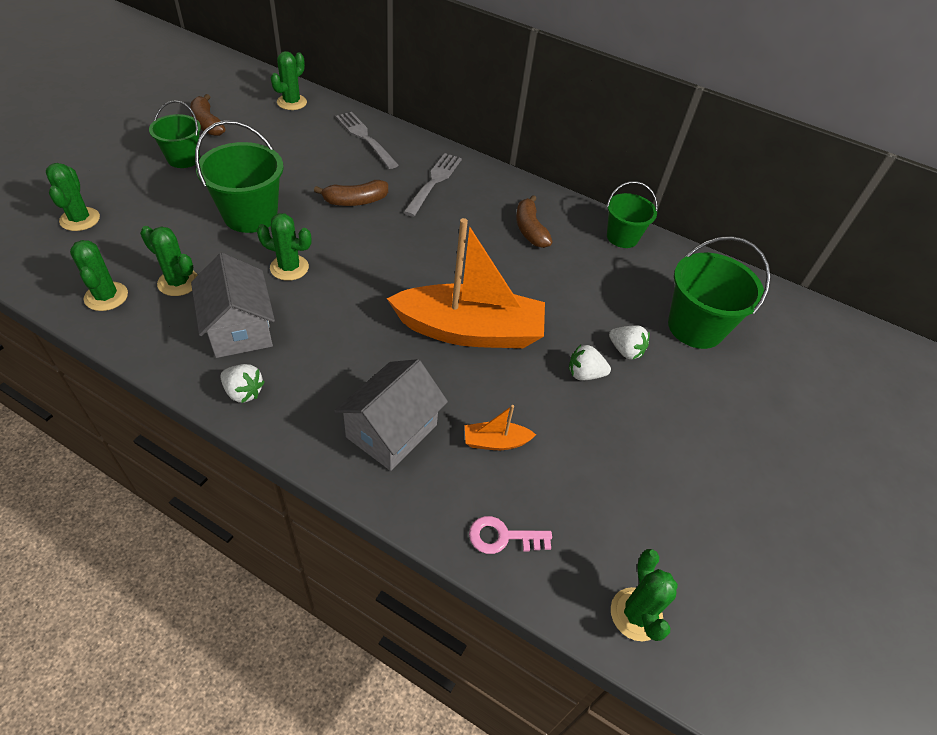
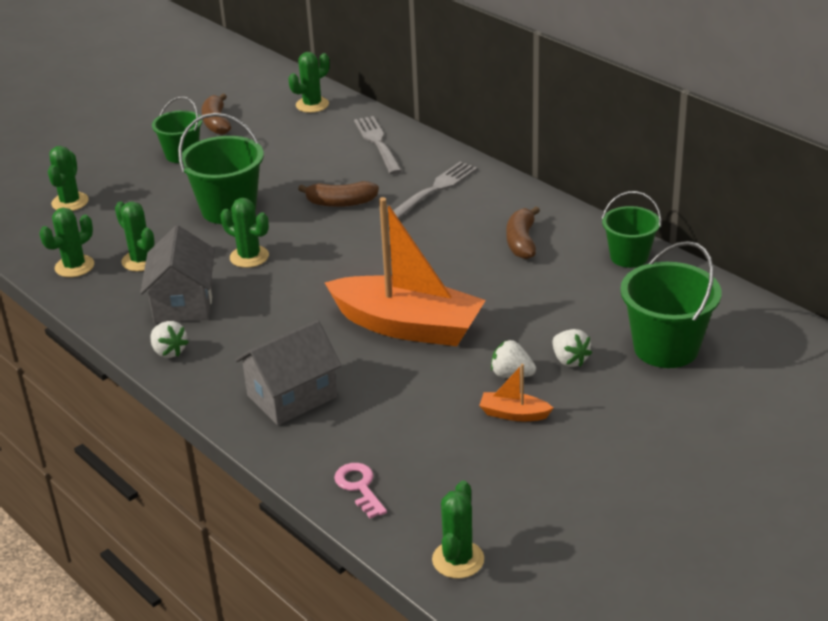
camera: 25 degrees right, 15 degrees down
green cactus [70,240,128,311] -> green cactus turned 45 degrees clockwise [40,208,94,277]
orange boat [465,405,536,450] -> orange boat moved to [479,364,553,421]
pink key [469,516,552,554] -> pink key turned 45 degrees clockwise [334,463,387,518]

